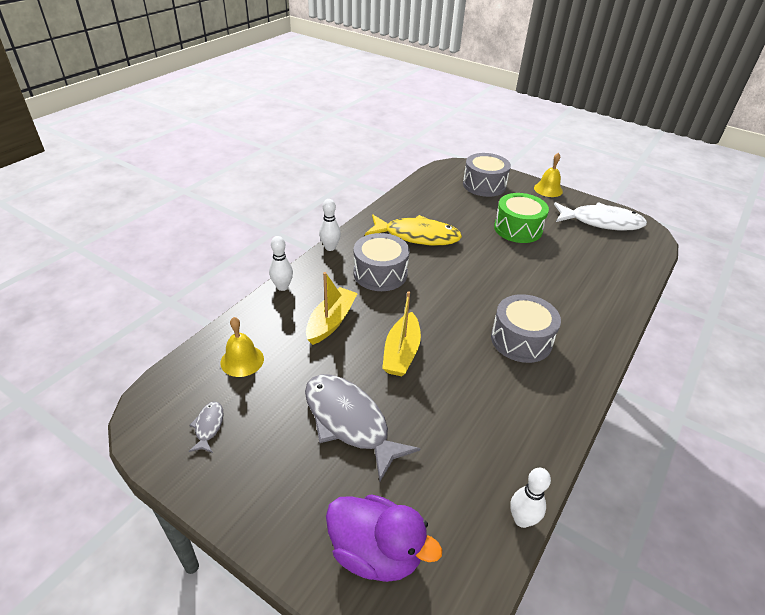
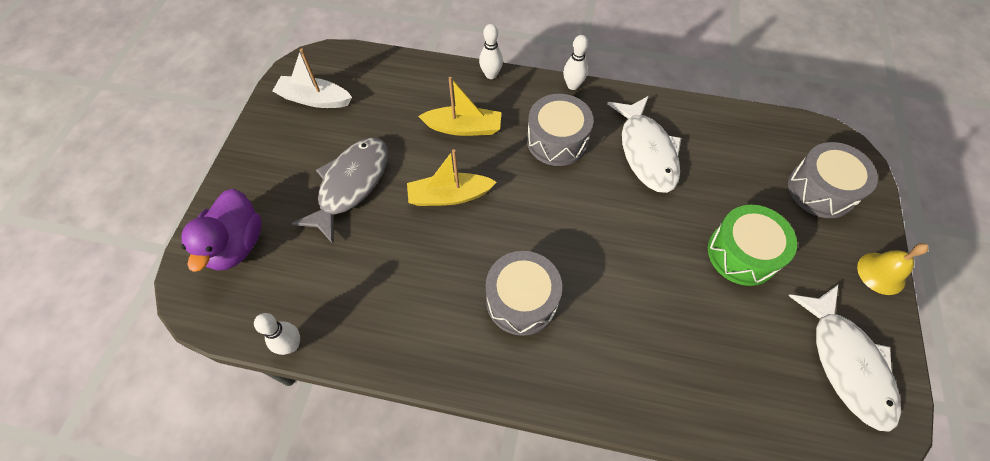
camera: 70 degrees right, 20 degrees up
grey fish [189,401,223,453] -> white boat [273,48,352,108]
yellow bell [220,317,264,377] -> none
yellow fish [365,214,462,246] -> white fish [607,96,682,193]

